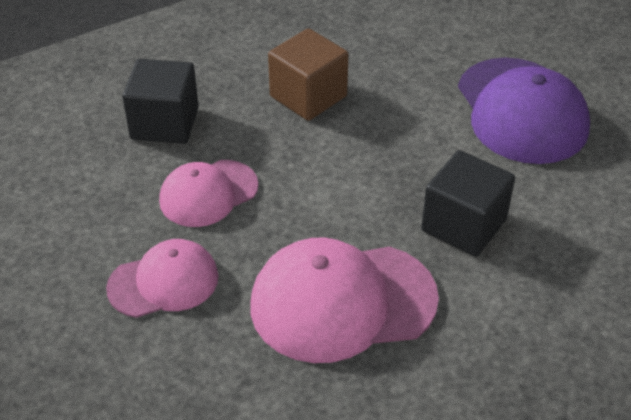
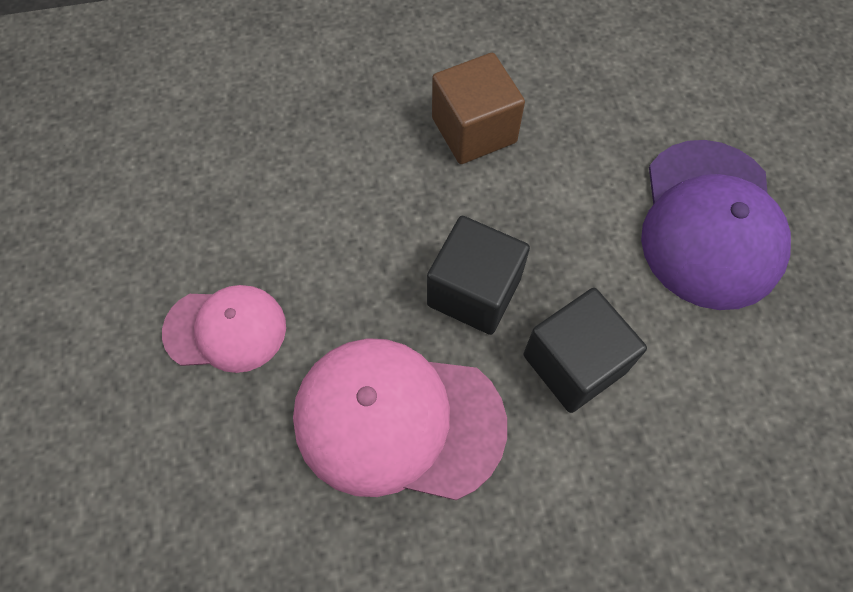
camera: 20 degrees right, 20 degrees up
black cube [122,59,199,144] -> black cube moved to [427,216,530,335]
pink cap [159,160,258,227] -> none

